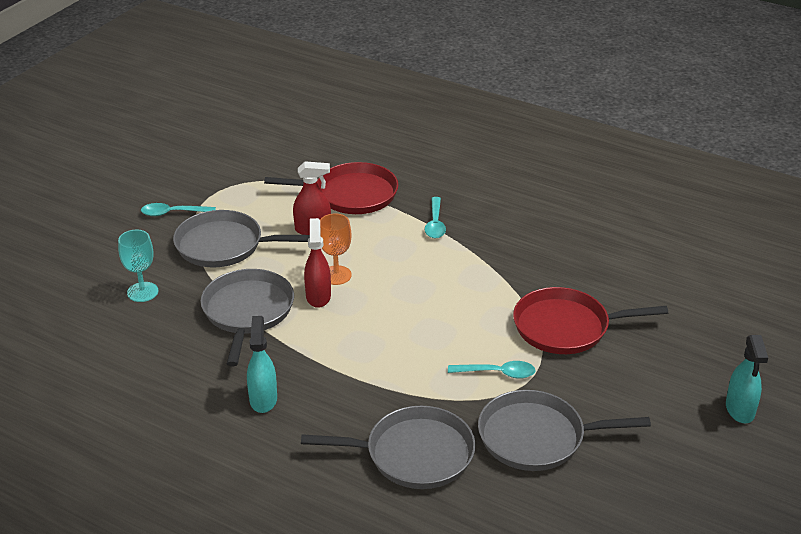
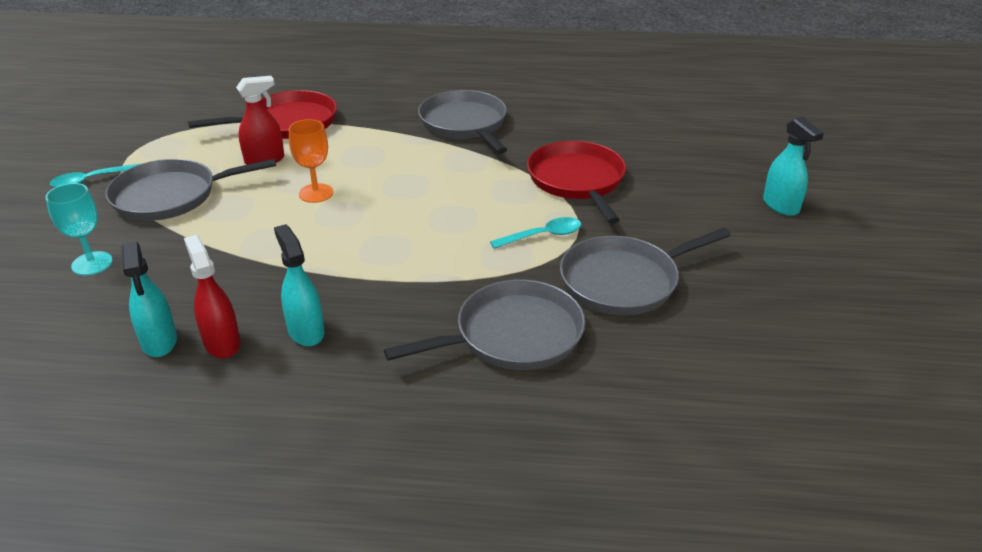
camera: 25 degrees left, 0 degrees up
grey pan [200,269,294,366] -> grey pan moved to [418,90,507,153]
red spray bottle [304,218,331,308] -> red spray bottle moved to [184,235,241,358]
turquoise spoon [425,197,446,239] -> none
red pan [513,287,668,354] -> red pan turned 105 degrees clockwise [527,141,626,224]
none -> turquoise spray bottle [122,241,177,357]

